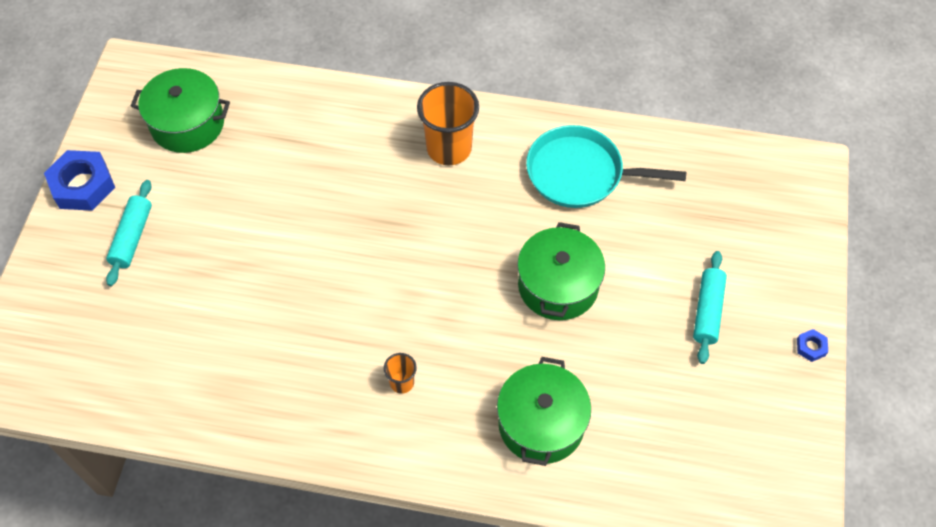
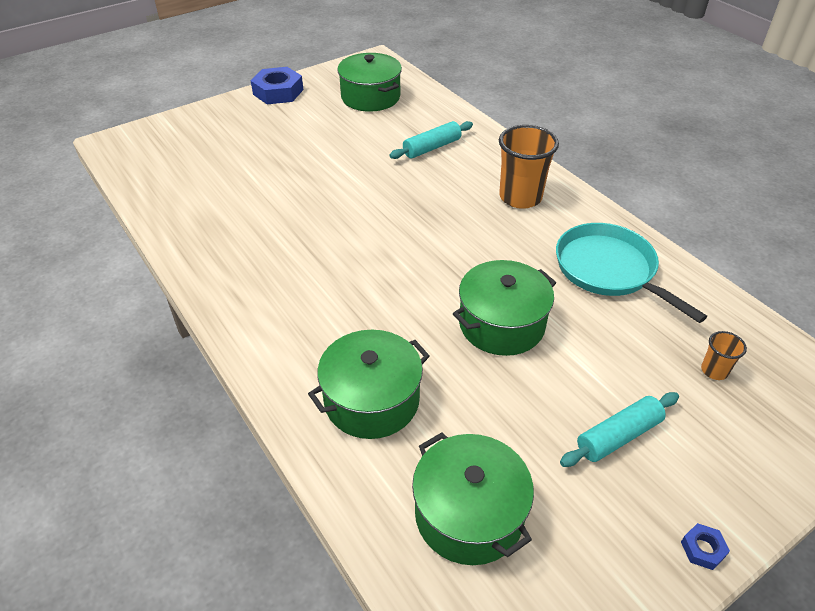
camera: 45 degrees right, 15 degrees down
turquoise rolling pin [106,180,152,286] -> turquoise rolling pin moved to [389,121,473,159]
orange cup [384,353,417,394] -> orange cup moved to [701,331,747,380]
none -> green pot [412,432,534,565]

